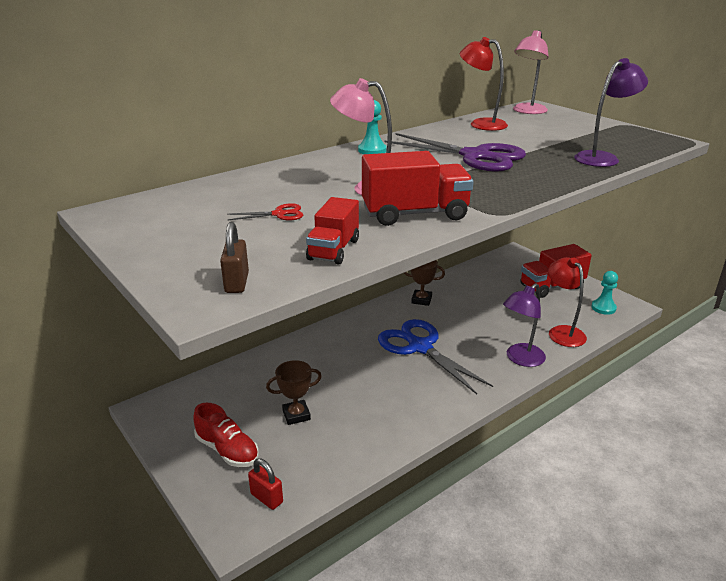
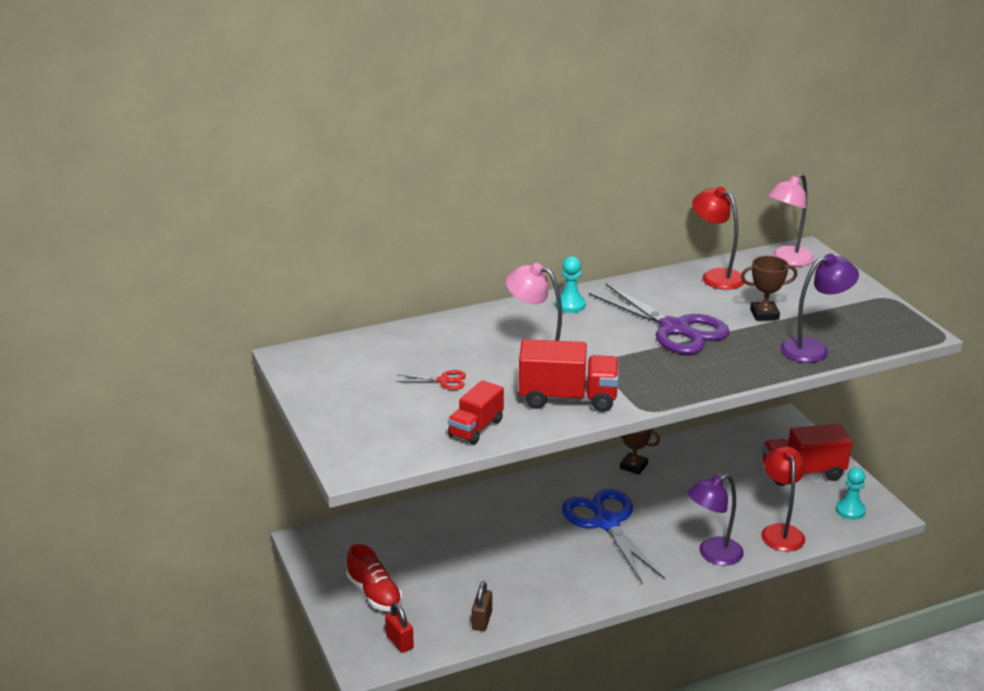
camera: 15 degrees right, 0 degrees up
brown padlock [220,222,249,293] -> brown padlock moved to [472,581,492,631]
brown trophy [266,360,322,425] -> brown trophy moved to [741,256,797,321]

